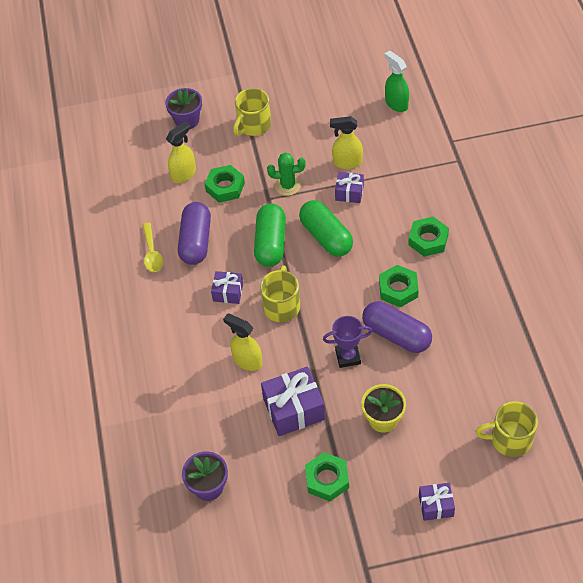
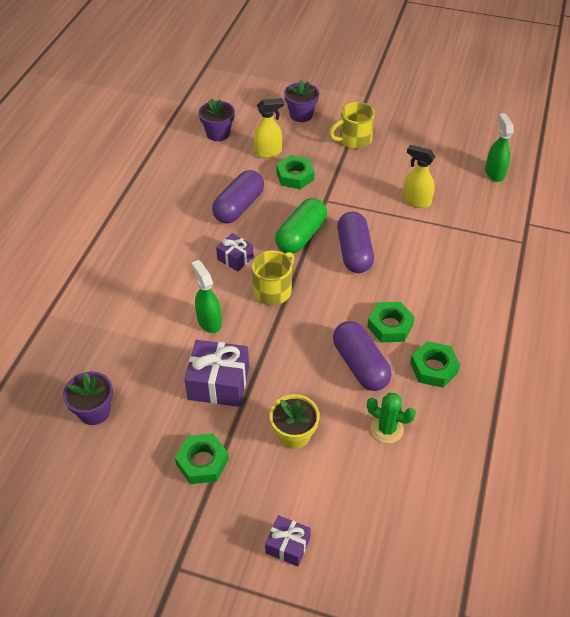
camera: 25 degrees right, 5 degrees down
yellow spoon [143,223,163,272] -> none
yellow spray bottle [223,313,262,371] -> green spray bottle [191,260,222,333]
green cactus [267,153,306,196] -> green cactus moved to [367,393,416,443]
green capsule [299,200,353,257] -> purple capsule [337,212,374,273]
purple trophy [323,316,372,368] -> none
purple gift [335,172,364,203] -> none
green nut [408,217,449,257] -> green nut moved to [410,341,460,388]
yellow mug [475,401,538,457] -> none
none -> purple flower pot [199,99,235,141]

